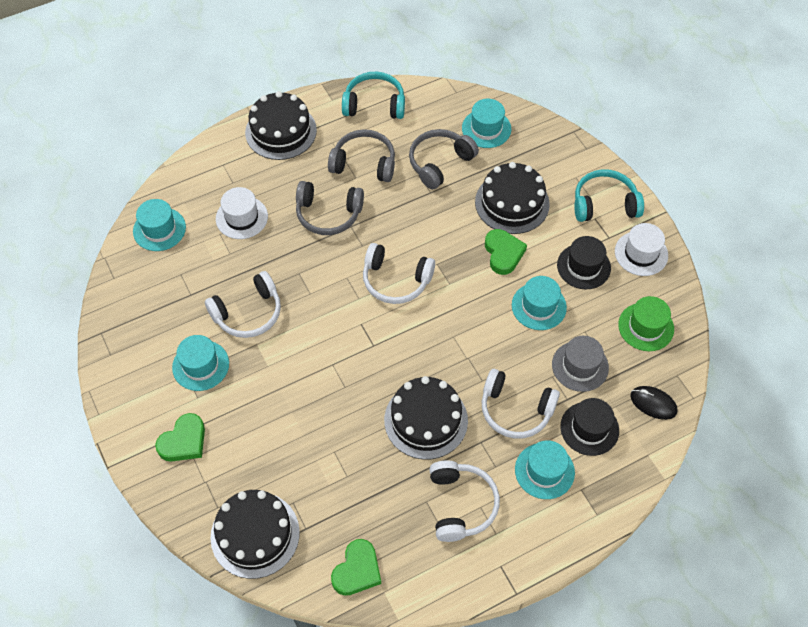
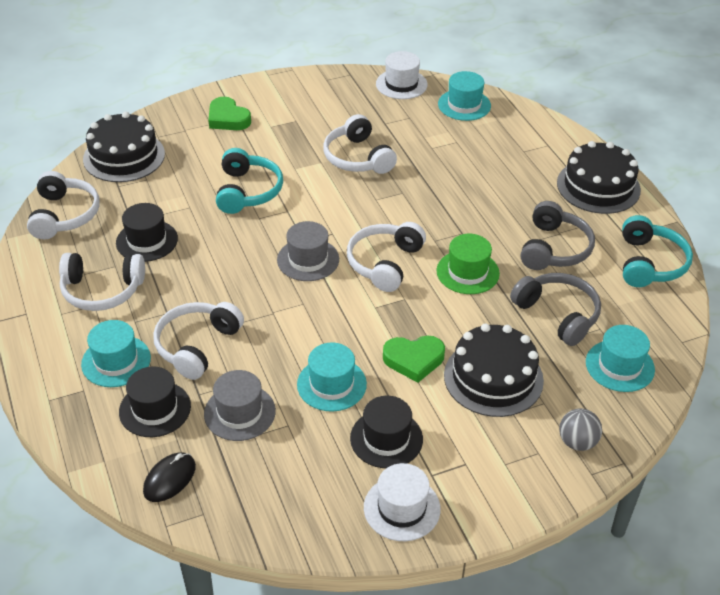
camera: 95 degrees right, 15 degrees down
turquoise hat [172,335,229,391] -> none
white hat [216,187,268,239] -> white hat moved to [376,51,428,99]
grey headphones [296,181,364,235] -> none
green heart [331,539,381,596] -> white headphones [27,171,100,239]
black cake [384,376,468,460] -> none
turquoise headphones [574,169,644,222] -> turquoise headphones moved to [216,148,283,214]
green hat [618,296,674,351] -> green hat moved to [437,234,500,294]
none -> black hat [116,203,178,262]
none -> grey hat [277,221,339,281]
none -> grey ball [559,408,602,451]

